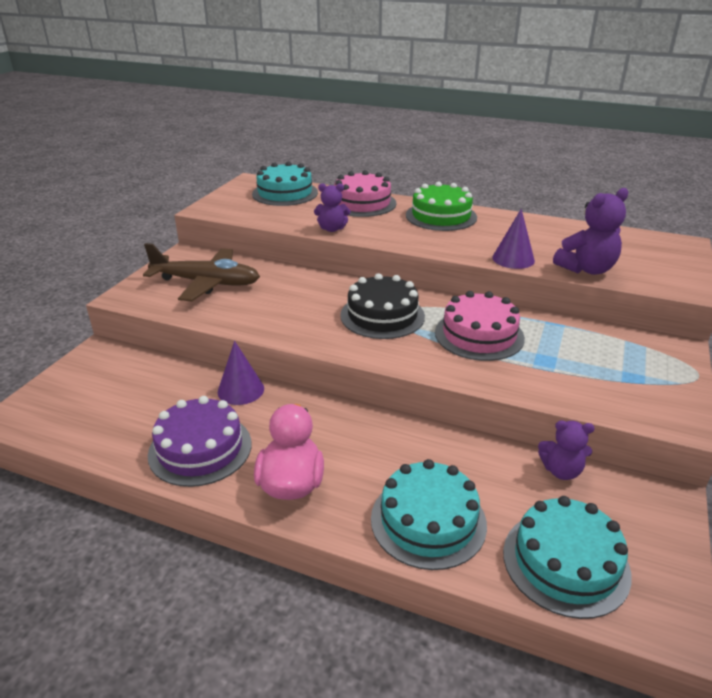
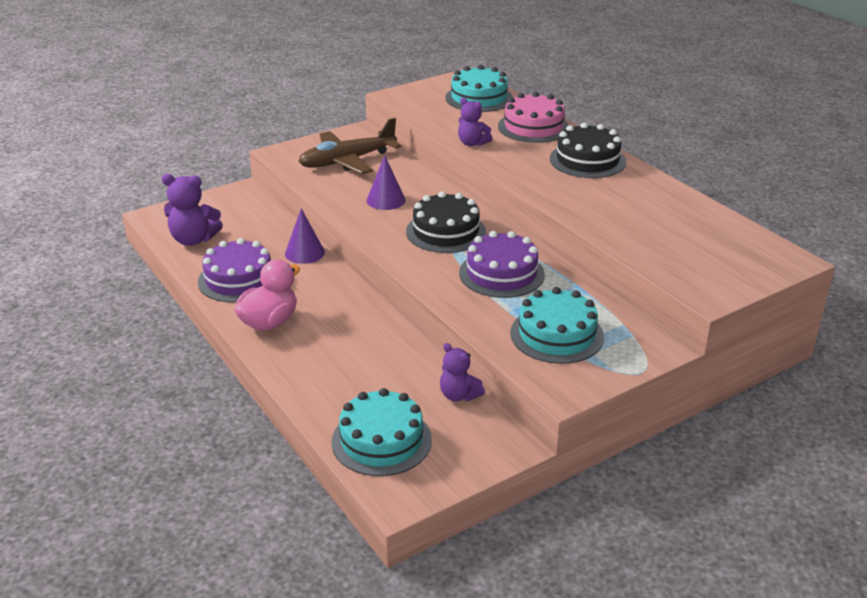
camera: 35 degrees right, 0 degrees up
brown plane [143,243,260,301] -> brown plane turned 105 degrees clockwise [298,118,401,174]
turquoise cake [371,459,487,570] -> turquoise cake moved to [510,287,604,364]
green cake [406,181,477,231] -> black cake [550,123,626,178]
pink cake [435,291,525,361] -> purple cake [459,231,545,298]
purple cone [492,209,535,269] -> purple cone moved to [367,155,406,210]
purple teddy bear [553,188,628,275] -> purple teddy bear moved to [162,174,223,246]

